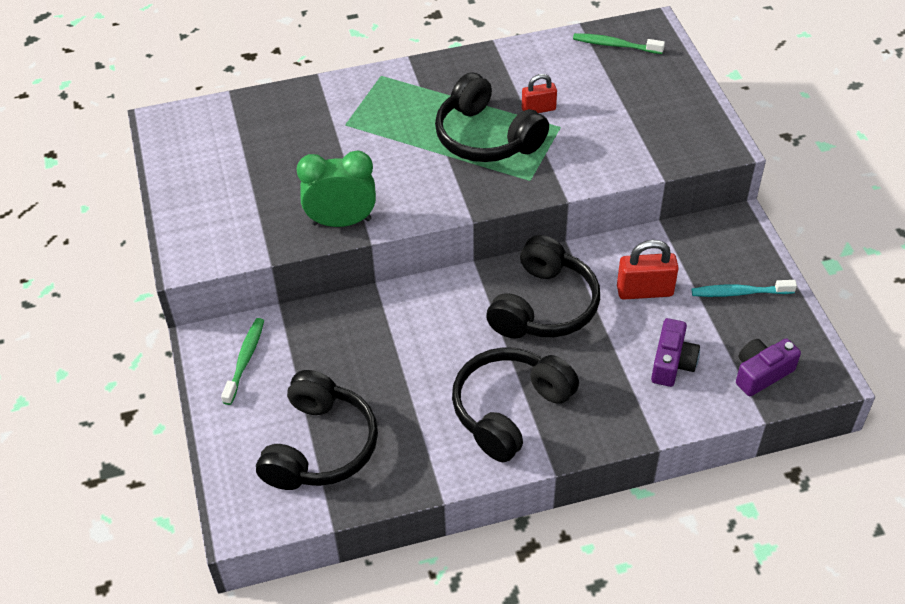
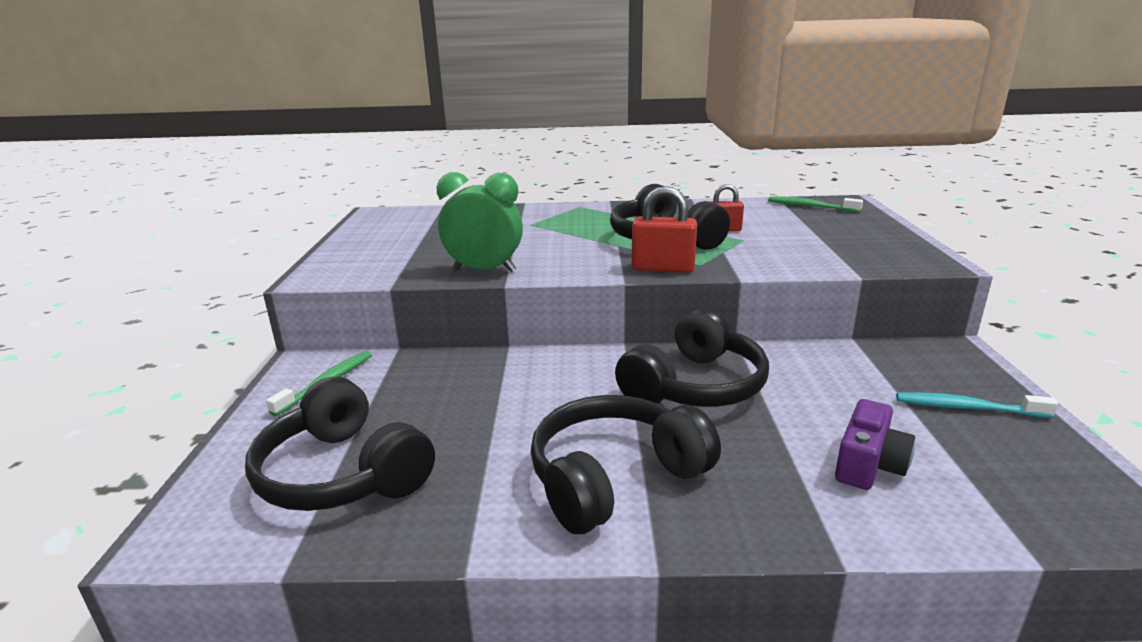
camera: 15 degrees right, 25 degrees down
black headphones [256,370,378,490] -> black headphones turned 105 degrees clockwise [245,377,435,511]
red padlock [617,240,679,300] -> red padlock moved to [632,186,697,273]
purple camera [736,339,801,396] -> none

